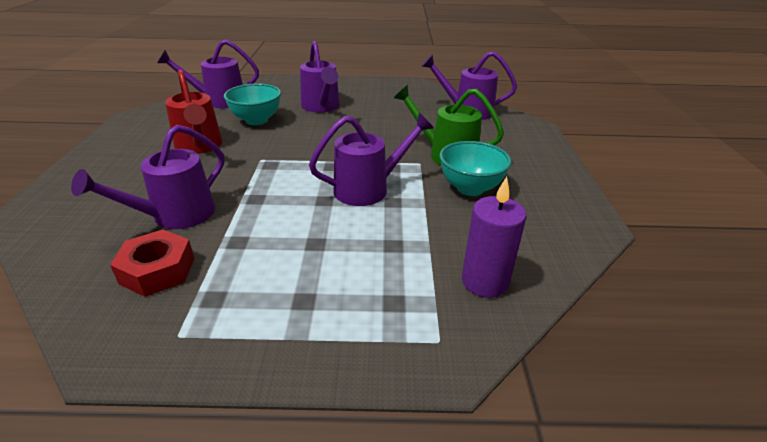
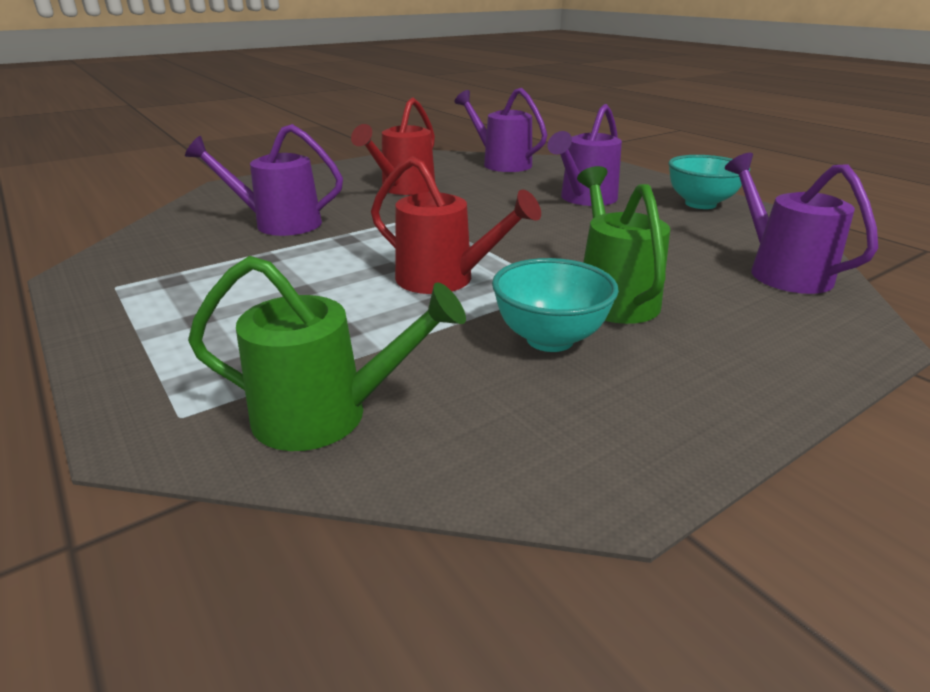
camera: 55 degrees right, 5 degrees down
red nut [110,229,194,297] -> none
turquoise bowl [224,83,281,125] -> turquoise bowl moved to [668,155,750,209]
purple watering can [309,113,433,206] -> red watering can [371,156,541,294]
purple candle [462,177,526,298] -> green watering can [188,256,466,451]

